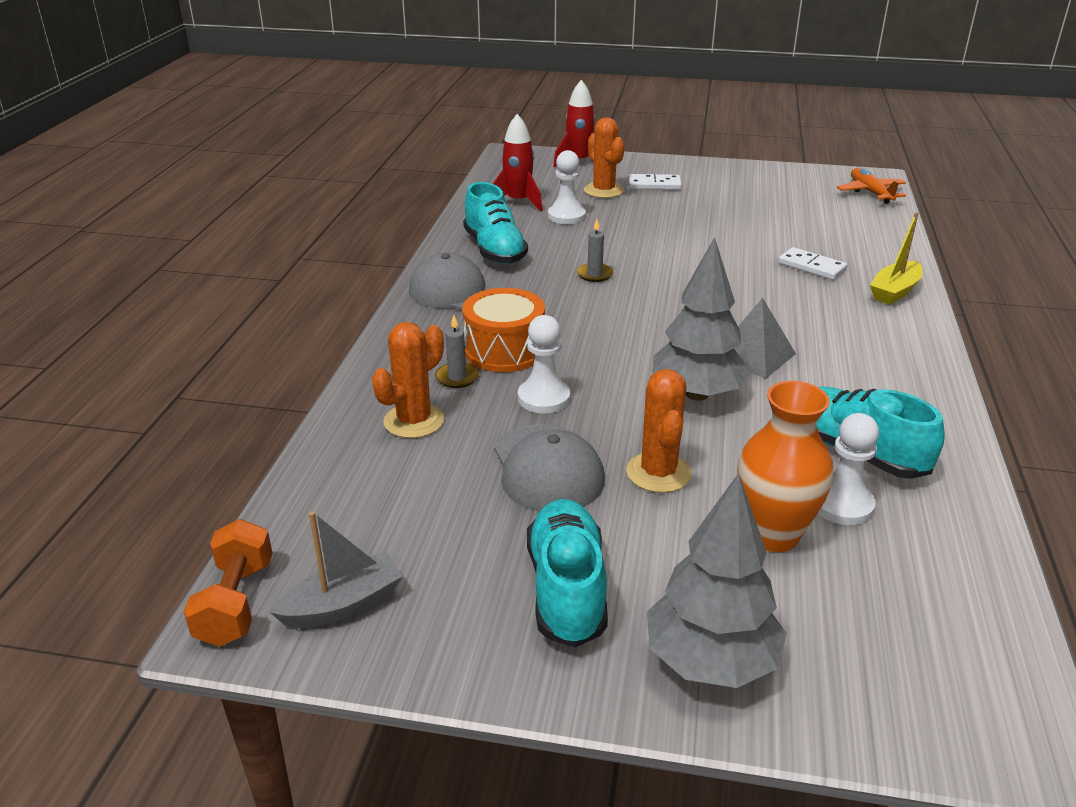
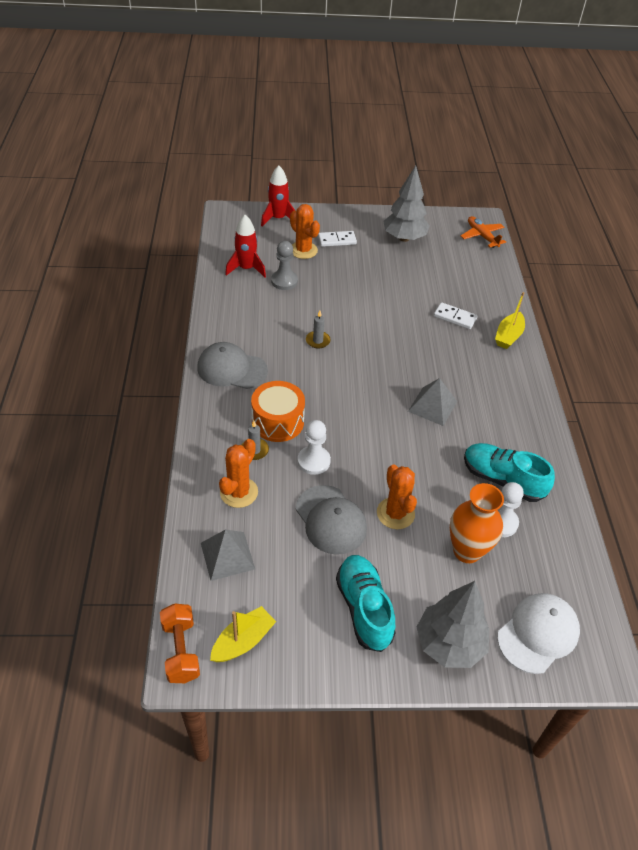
camera: 15 degrees left, 15 degrees up
grey boat [270,511,403,628] -> yellow boat [210,606,276,662]
turquoise shoe [463,182,528,264] -> none
white pawn [548,150,586,224] -> grey pawn [271,241,298,290]
grey tree [652,237,751,401] -> grey tree moved to [383,165,430,242]
none -> grey pyramid [201,529,255,581]
none -> white cap [497,593,580,674]

